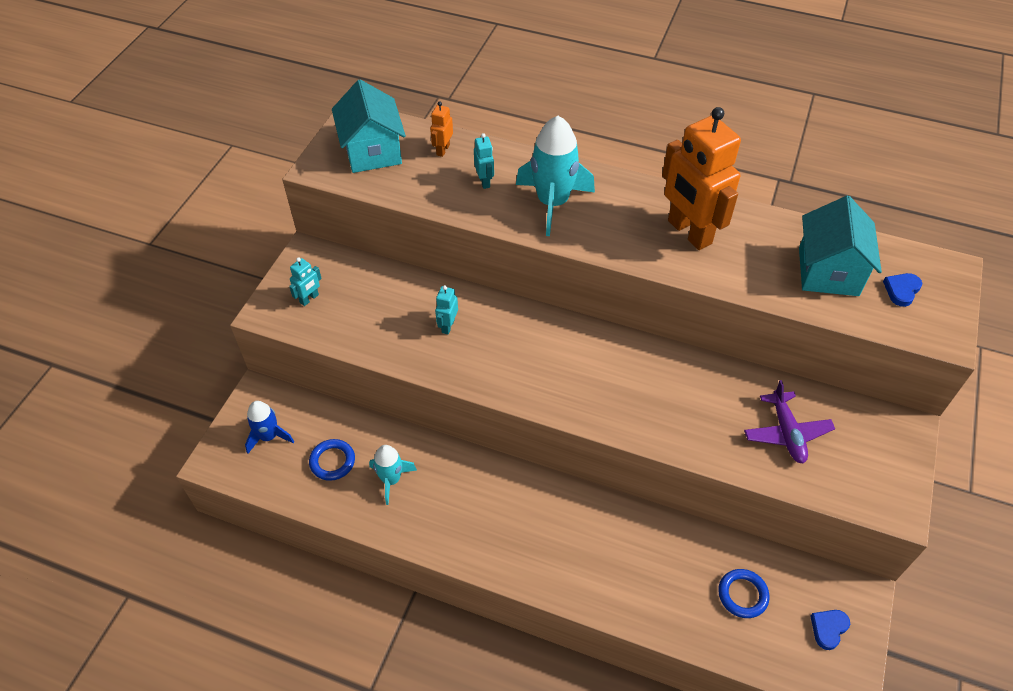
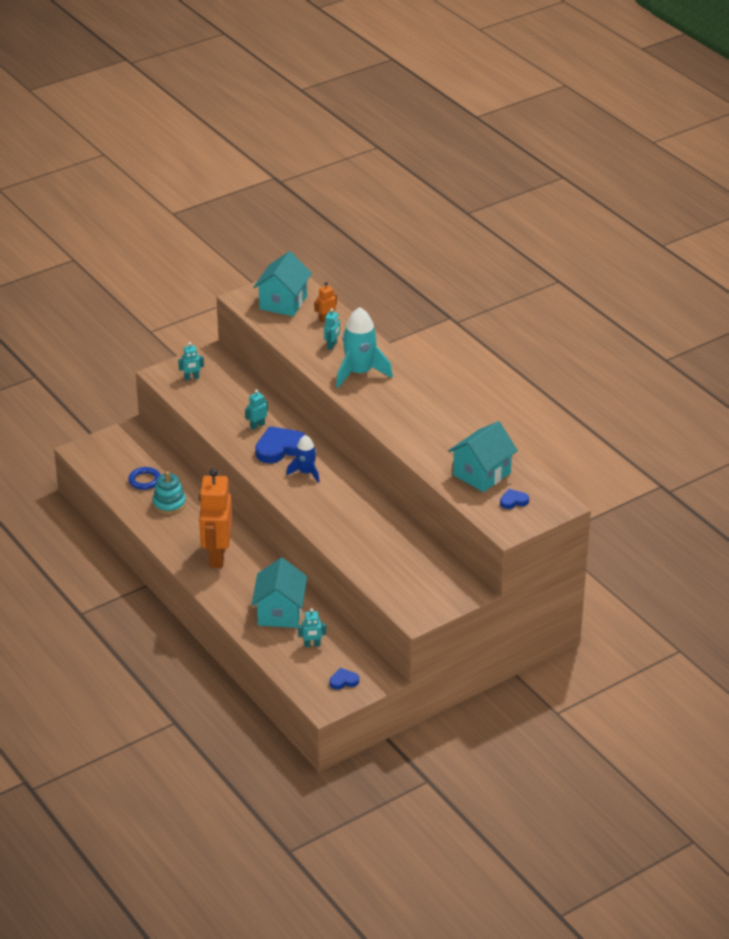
camera: 35 degrees right, 15 degrees down
blue rocket [245,401,294,453] -> blue rocket moved to [286,435,320,483]
turquoise rocket [369,445,417,505] -> turquoise stacking toy [152,471,186,514]
orange robot [662,107,741,250] -> orange robot moved to [199,468,232,568]
blue ring [718,569,770,618] -> turquoise robot [298,608,326,647]
purple plane [744,380,835,464] -> none
none -> turquoise house [251,558,307,628]
none -> blue heart [255,426,306,463]

